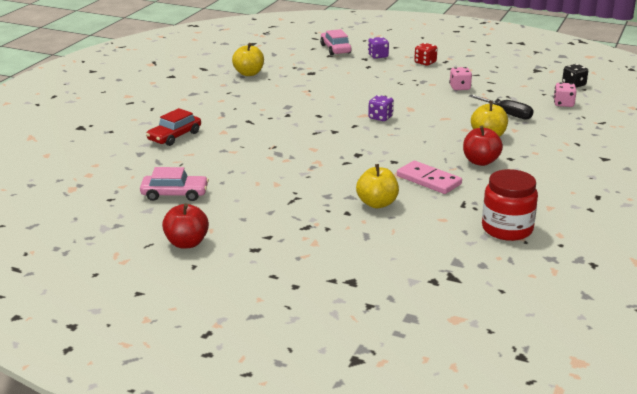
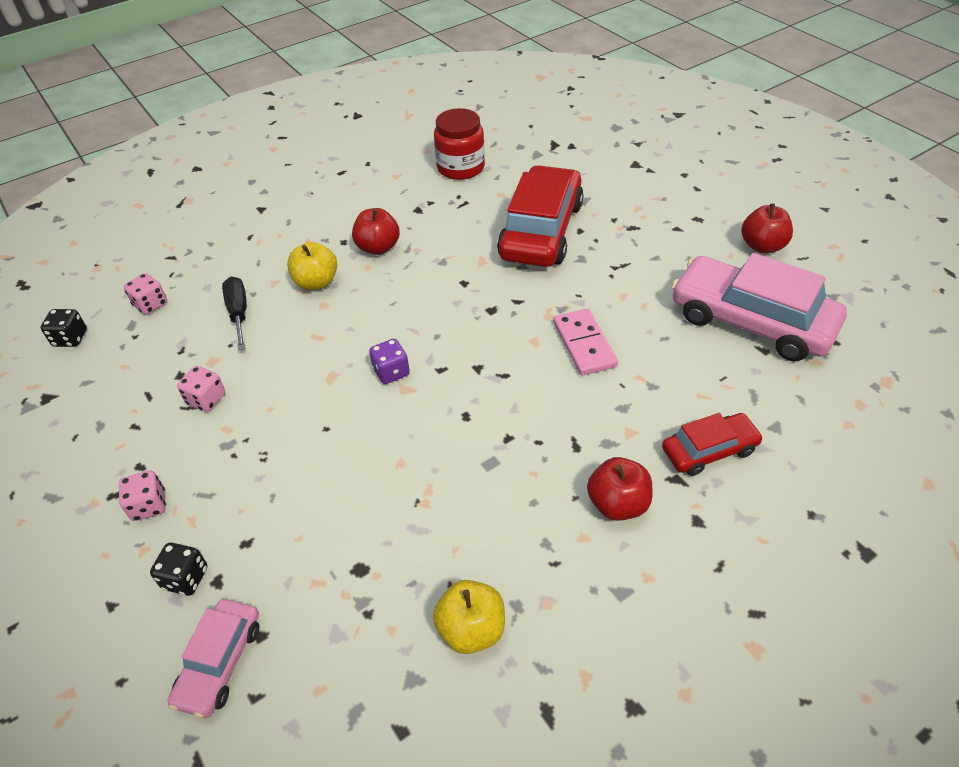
camera: 145 degrees left, 20 degrees up
pink car [140,167,209,201] -> pink car [671,253,847,362], size x1.91
yellow apple [356,164,399,208] -> red car [497,165,584,267]
purple dice [368,37,389,59] -> black dice [150,543,207,596]
pink domino [397,161,462,194] -> pink domino moved to [553,308,618,376]
red dice [414,43,438,66] -> pink dice [119,470,166,521]
none -> red apple [587,457,653,521]

